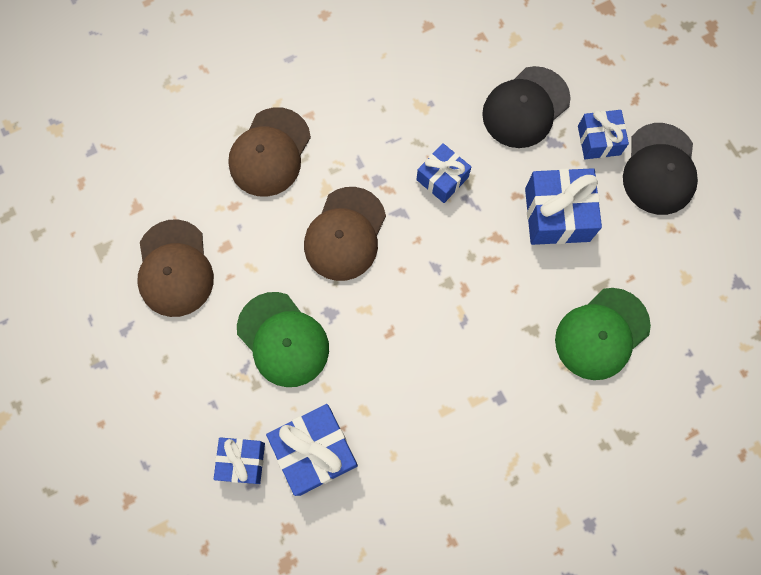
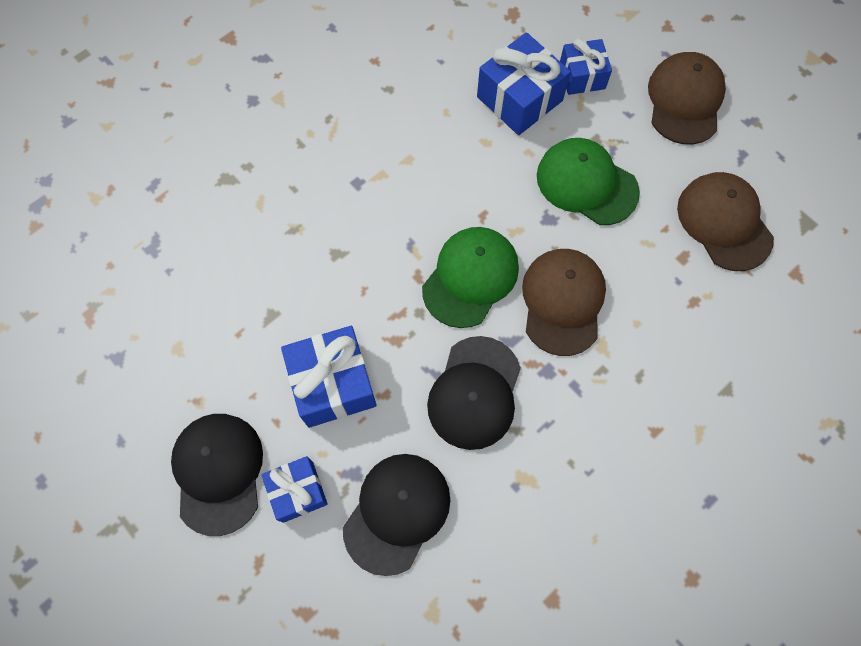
camera: 165 degrees right, 5 degrees down
brown cap [228,107,311,197] -> brown cap moved to [648,52,726,145]
blue gift [416,143,471,203] -> black cap [427,336,521,450]
green cap [555,288,651,380] -> green cap moved to [422,227,519,328]

